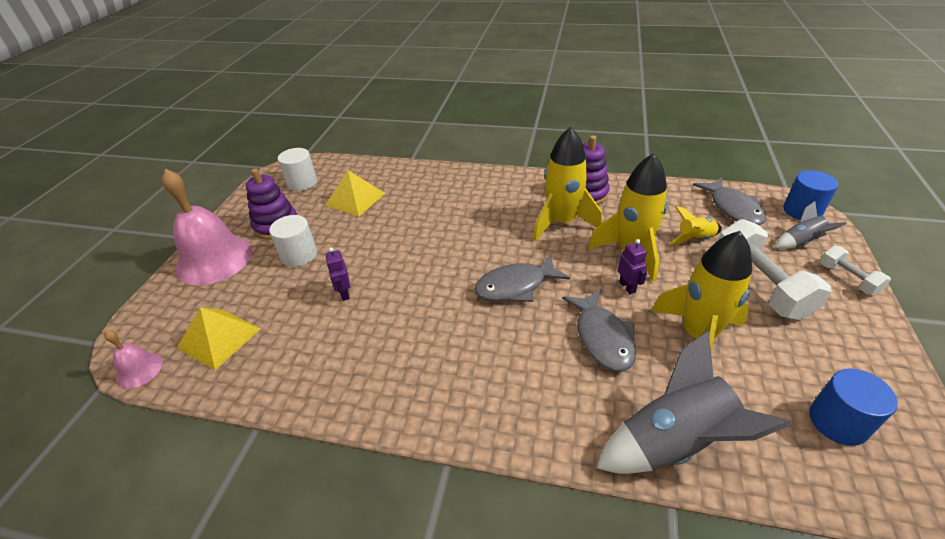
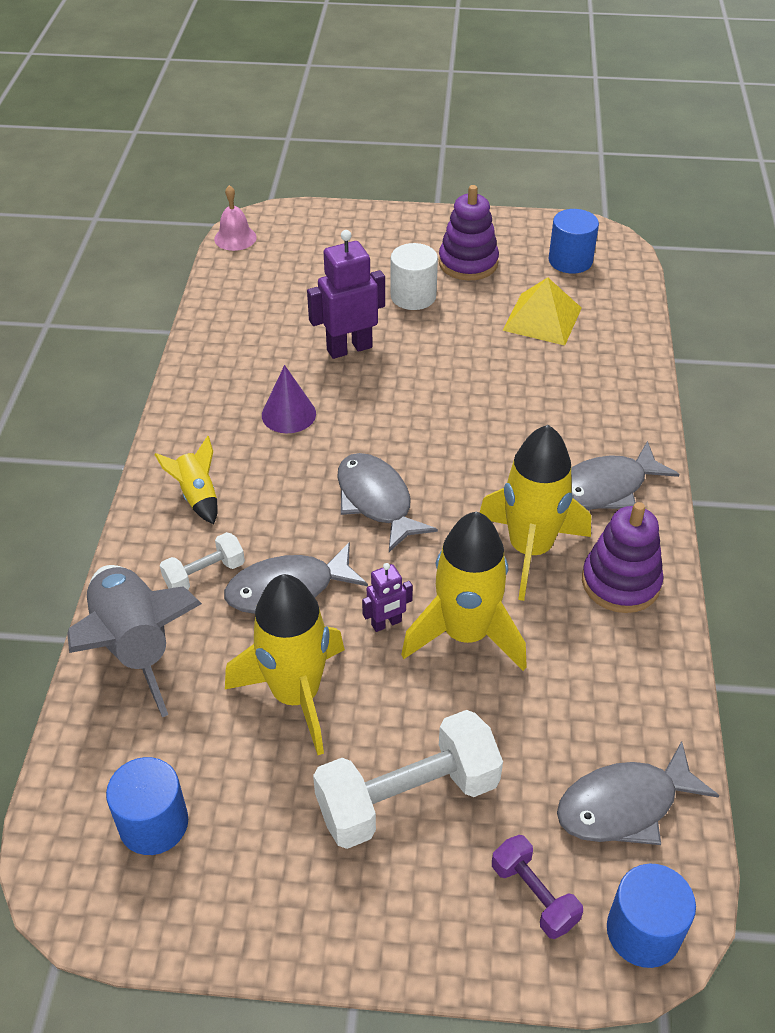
camera: 80 degrees right, 5 degrees up
pink bell [161,169,252,286] -> none
yellow pyramid [177,307,261,370] -> none
white cylinder [278,148,317,191] -> blue cylinder [548,209,599,274]
purple robot [326,247,350,301] -> purple robot [307,230,385,359], size x1.86
yellow rocket [670,206,722,245] -> yellow rocket moved to [154,436,218,524]
grey rocket [775,201,847,249] -> purple dumbbell [492,835,583,939]
white dumbbell [820,246,891,295] -> white dumbbell moved to [160,532,245,590]
none -> purple cone [262,365,316,433]
none -> grey fish [571,441,679,510]

